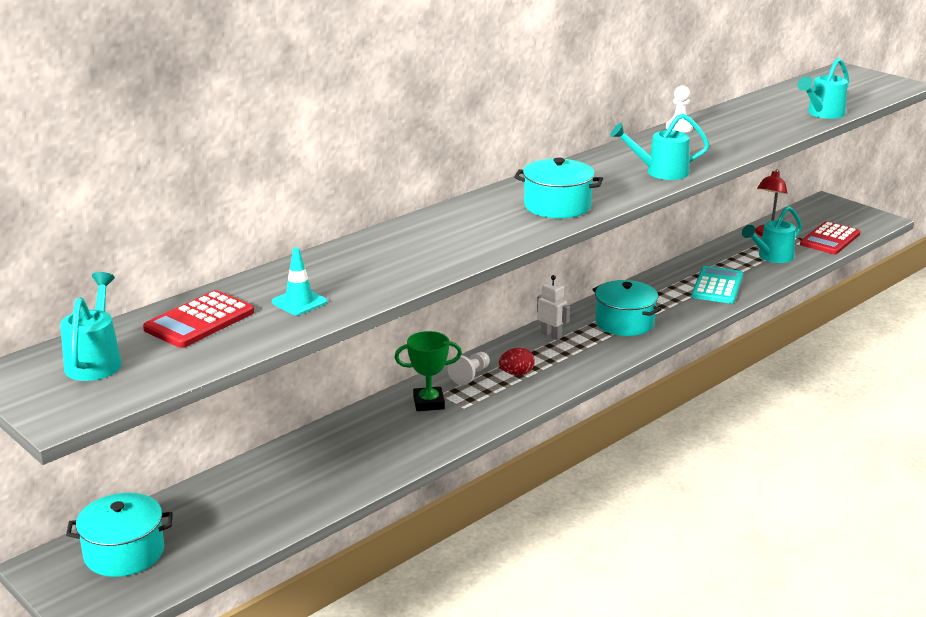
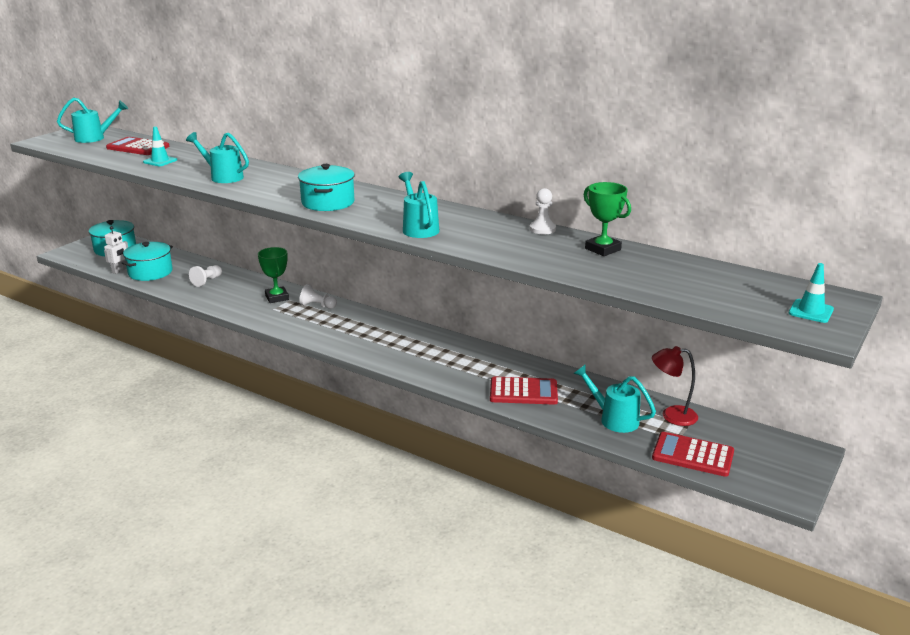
camera: 75 degrees right, 0 degrees up
red egg [499,348,535,375] -> none
white robot [537,275,570,340] -> white robot moved to [104,226,128,274]
turquoise pot [592,280,661,336] -> turquoise pot moved to [121,242,173,281]
turquoise calculator [692,266,743,304] -> red calculator [490,377,558,405]
turquoise watering can [797,58,849,119] -> turquoise watering can moved to [186,132,249,183]
none -> white pawn [189,265,222,287]
none -> green trophy [584,182,631,256]
none -> turquoise traffic cone [789,263,834,323]

